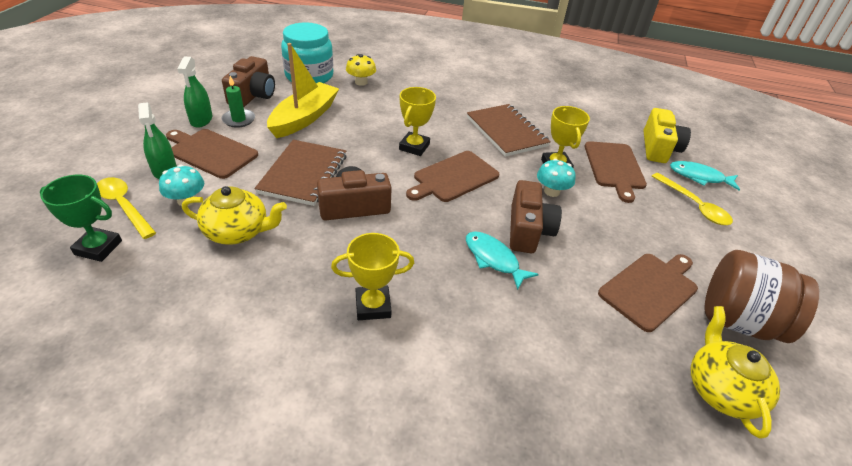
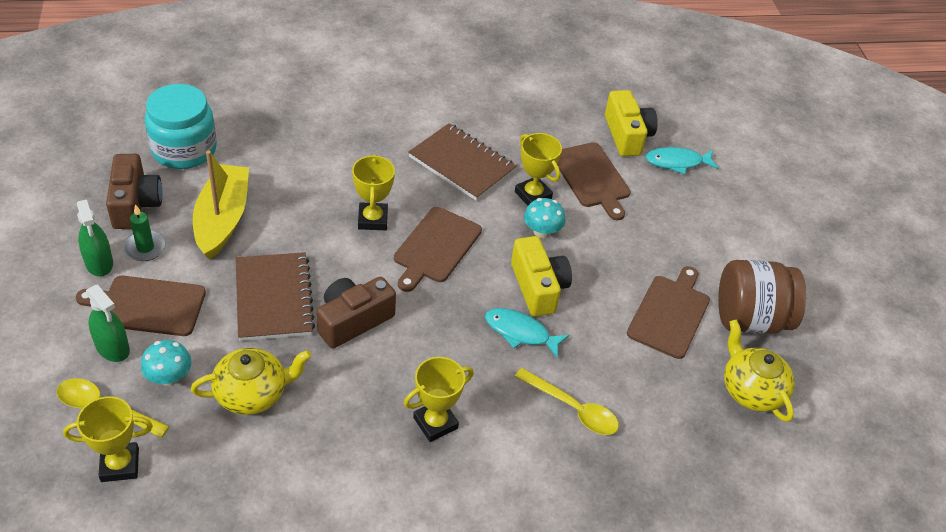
camera: 25 degrees left, 5 degrees up
green trophy [40,175,122,262] -> yellow trophy [63,396,153,482]
yellow mushroom [346,54,376,86] -> none
brown camera [510,180,562,253] -> yellow camera [511,236,572,317]
yellow spoon [652,173,733,225] -> yellow spoon moved to [515,368,619,435]

